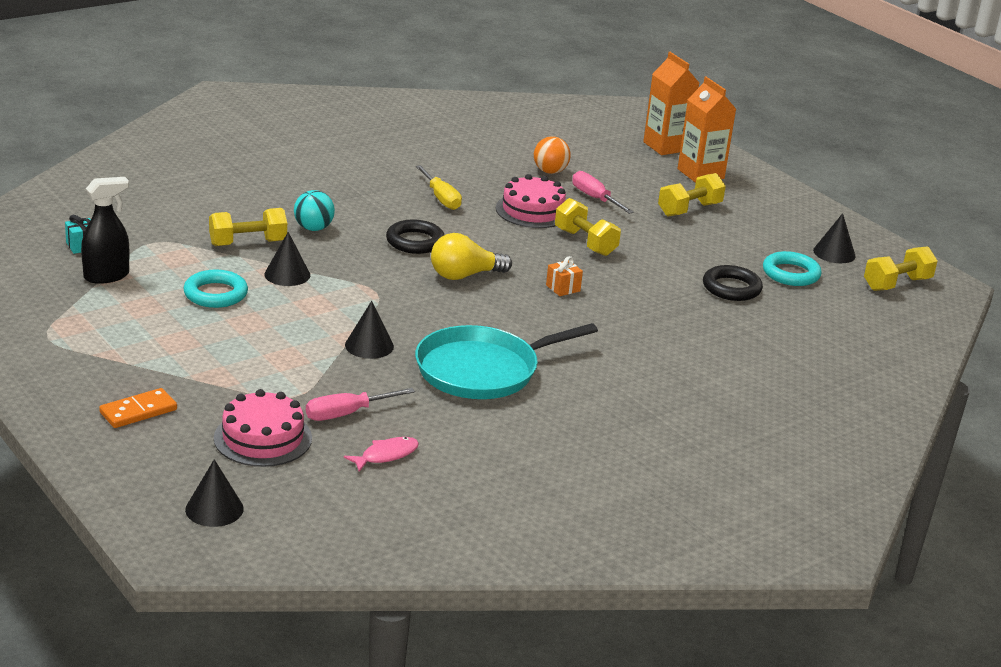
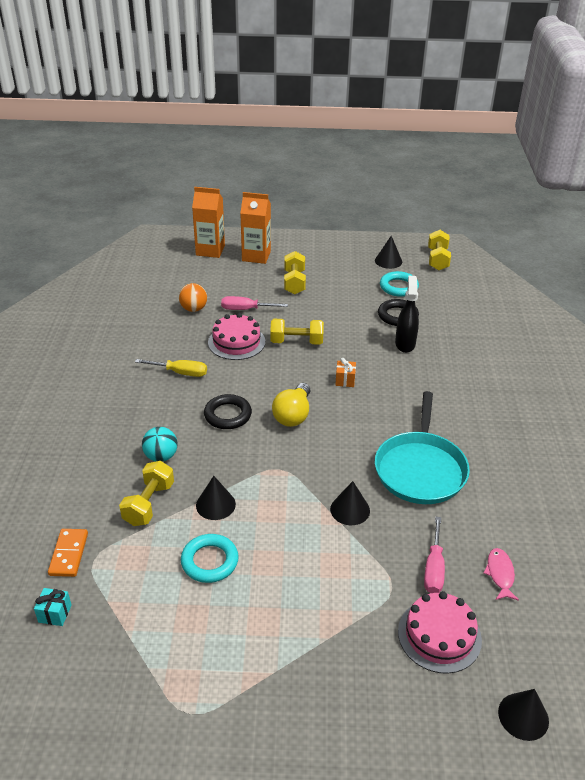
camera: 50 degrees left, 10 degrees up
black spray bottle [81,177,129,284] -> black spray bottle moved to [395,276,419,353]
orange domino [99,388,177,428] -> orange domino moved to [48,529,88,577]

